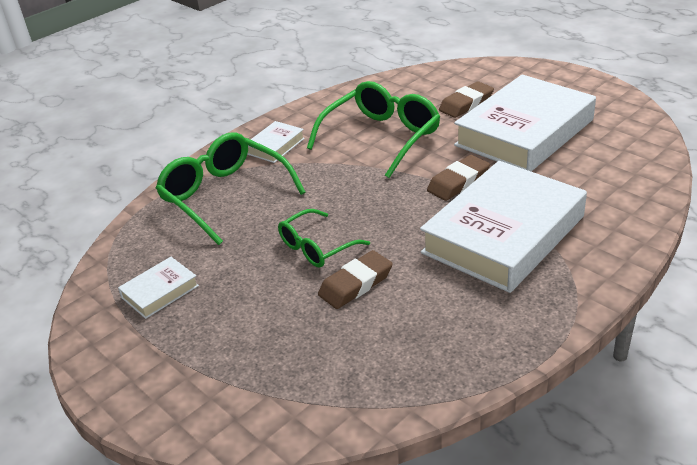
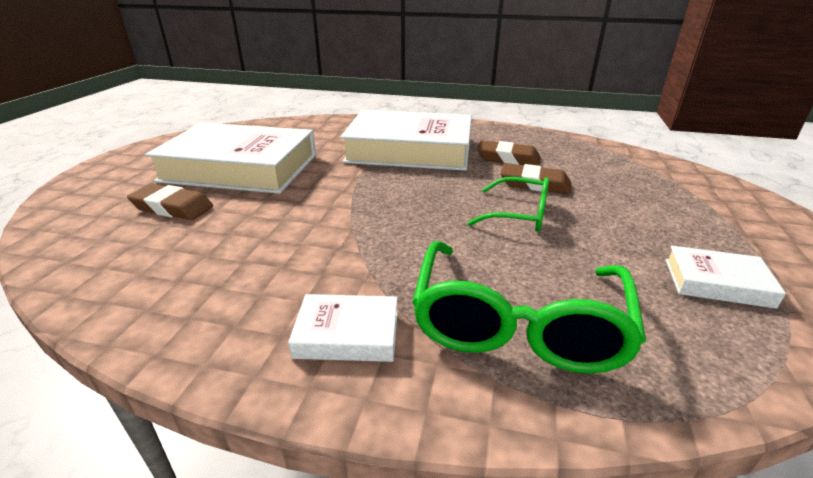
camera: 125 degrees left, 5 degrees down
green glasses [307,81,440,178] -> none
brown eraser [427,155,490,201] -> brown eraser moved to [477,140,541,166]

